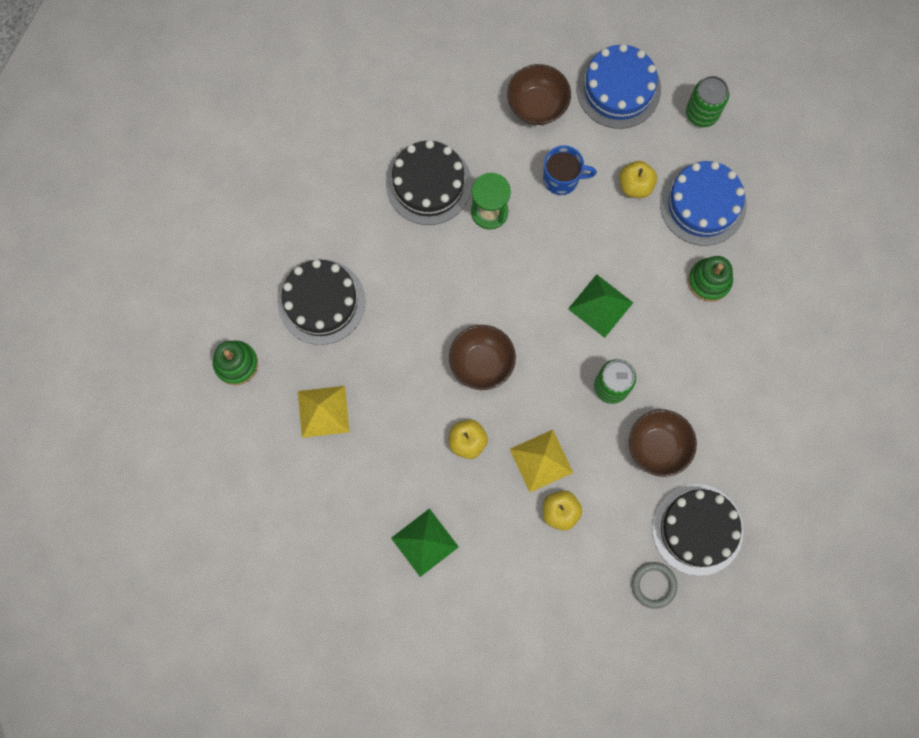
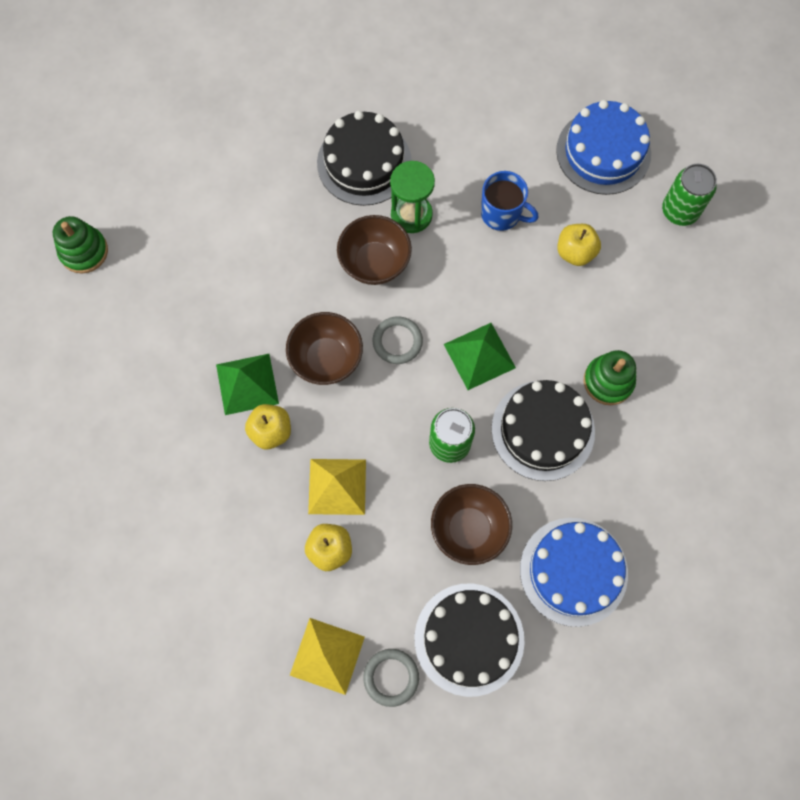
camera: 25 degrees right, 5 degrees down
black cake [278,259,365,345] -> black cake moved to [491,380,595,481]
yellow pyramid [298,386,350,438] -> yellow pyramid moved to [290,618,365,695]
green pyramid [391,508,459,577] -> green pyramid moved to [216,354,279,415]
brown bowl [507,64,571,125] -> brown bowl moved to [337,215,412,285]
blue cake [660,161,747,246] -> blue cake moved to [520,518,628,627]
none -> grey ring [372,316,423,364]

